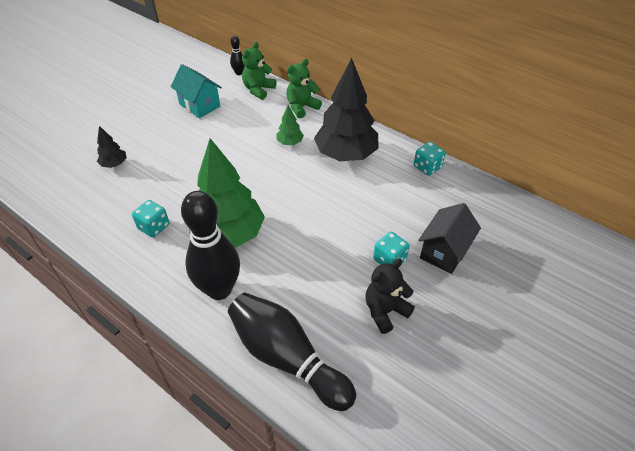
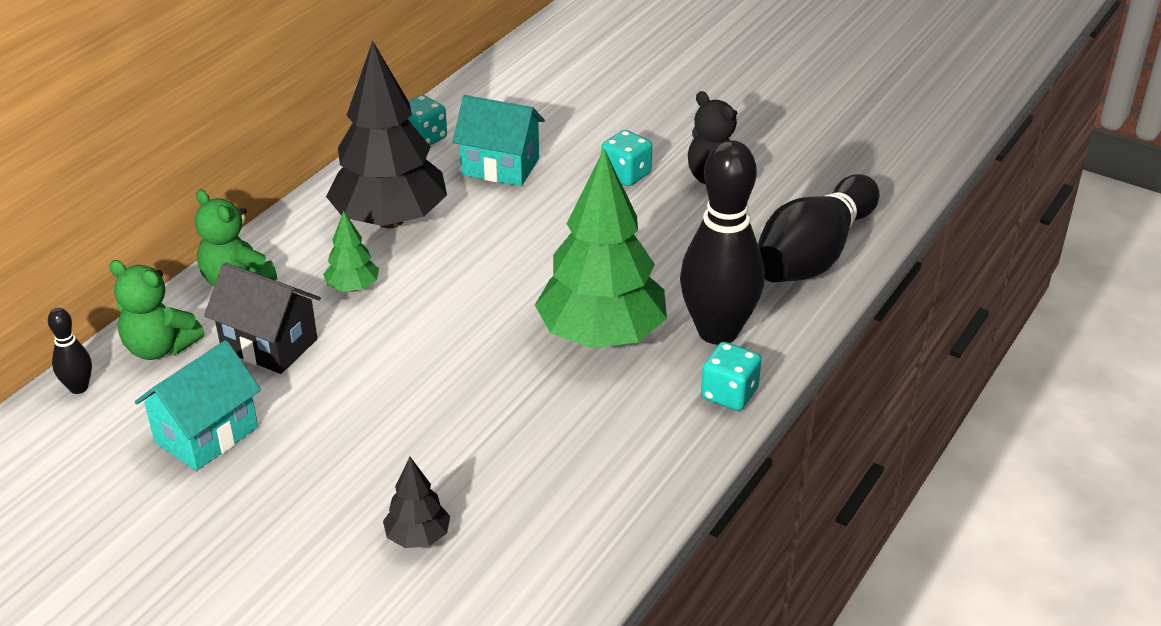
camera: 95 degrees left, 10 degrees down
turquoise dice [132,200,169,238] -> turquoise dice moved to [701,342,762,411]
black house [418,203,481,274] -> black house moved to [204,262,321,374]
none -> turquoise house [452,95,545,186]

